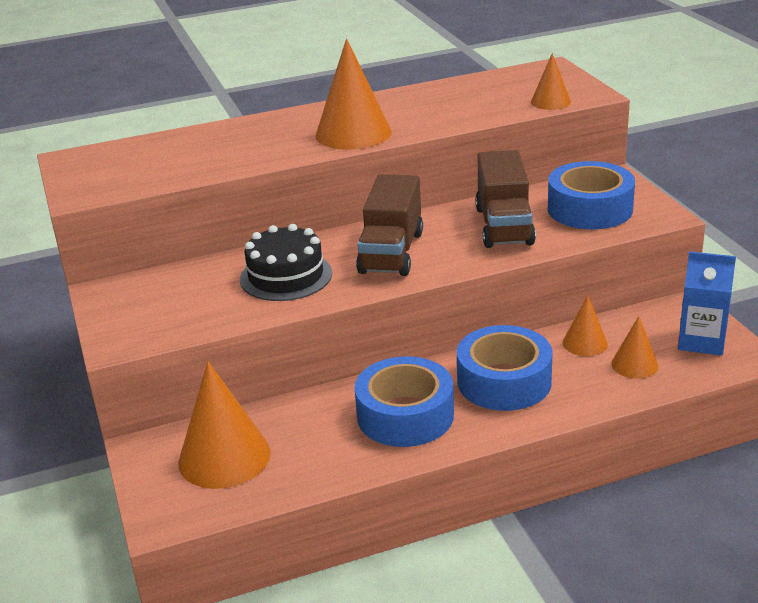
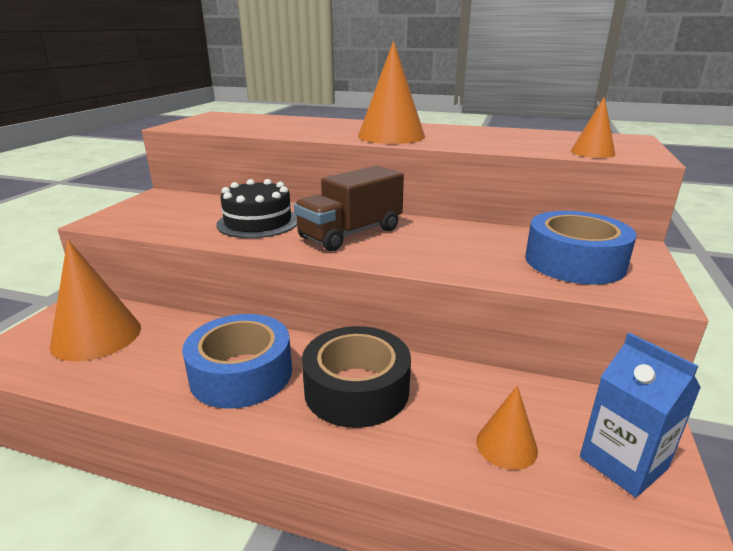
camera: 35 degrees right, 5 degrees down
blue tape [457,325,553,411] -> black tape [302,326,411,428]
brown truck [475,150,536,248] -> none
orange cone [563,295,608,356] -> none

